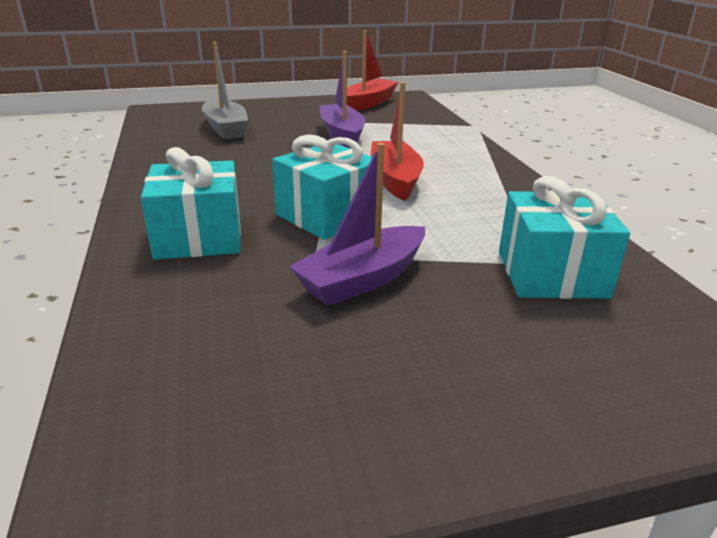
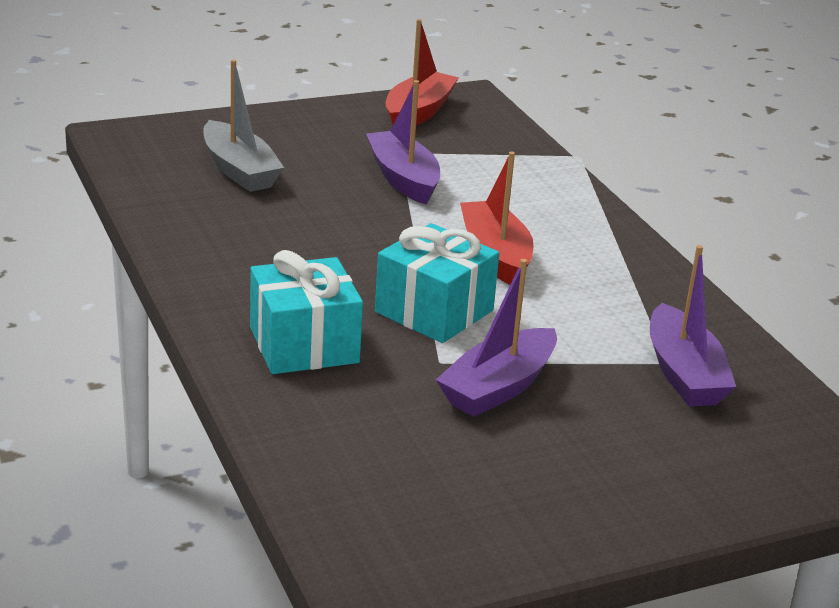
camera: 10 degrees left, 0 degrees up
turquoise gift [499,176,630,299] -> purple boat [650,245,736,407]

